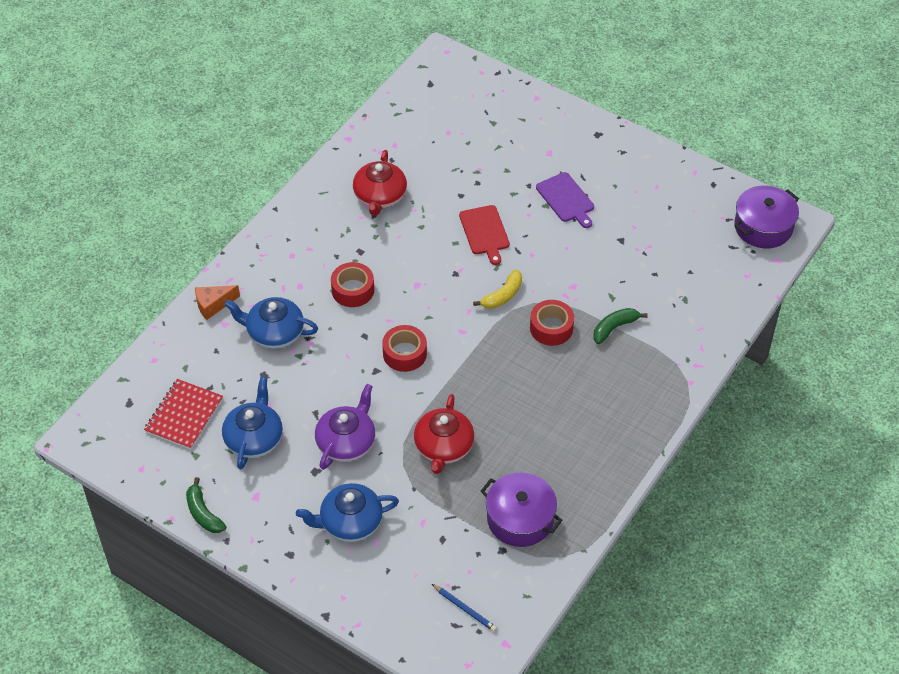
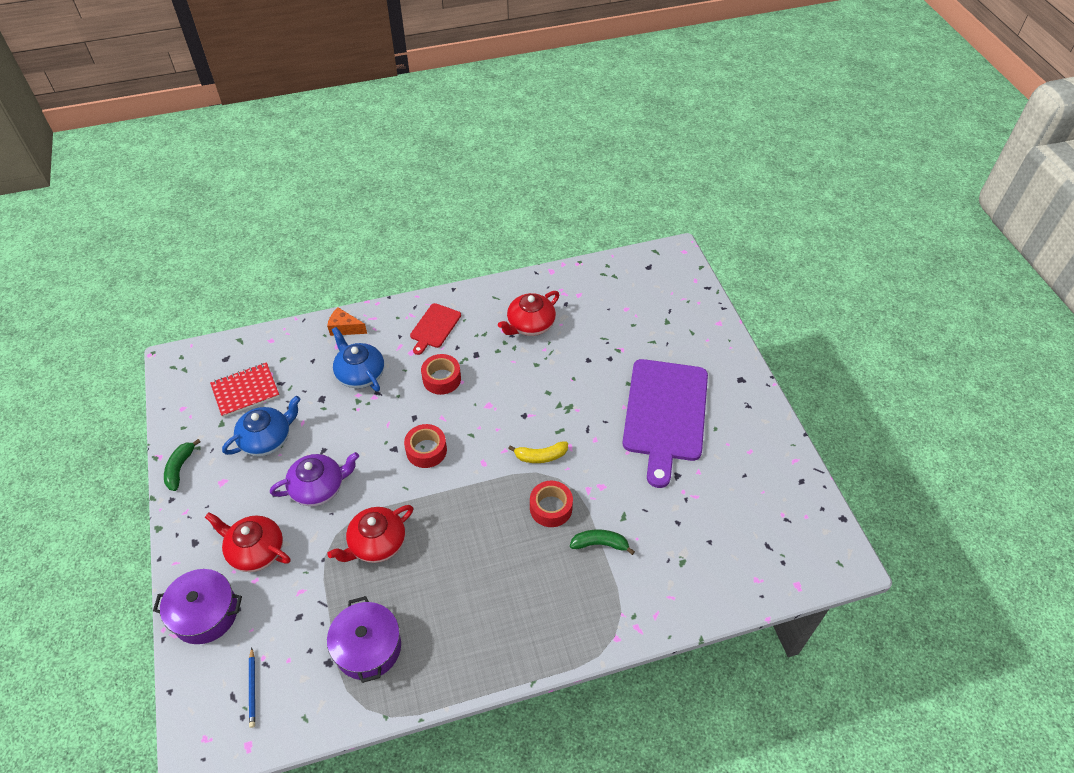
camera: 40 degrees right, 0 degrees up
blue teapot [296,483,399,542] -> red teapot [205,512,291,572]
red cutting board [459,205,510,265] -> red cutting board moved to [410,303,461,355]
purple cutting board [536,172,594,228] -> purple cutting board [622,359,708,488], size x2.10
purple pot [734,186,799,248] -> purple pot moved to [153,569,242,644]

